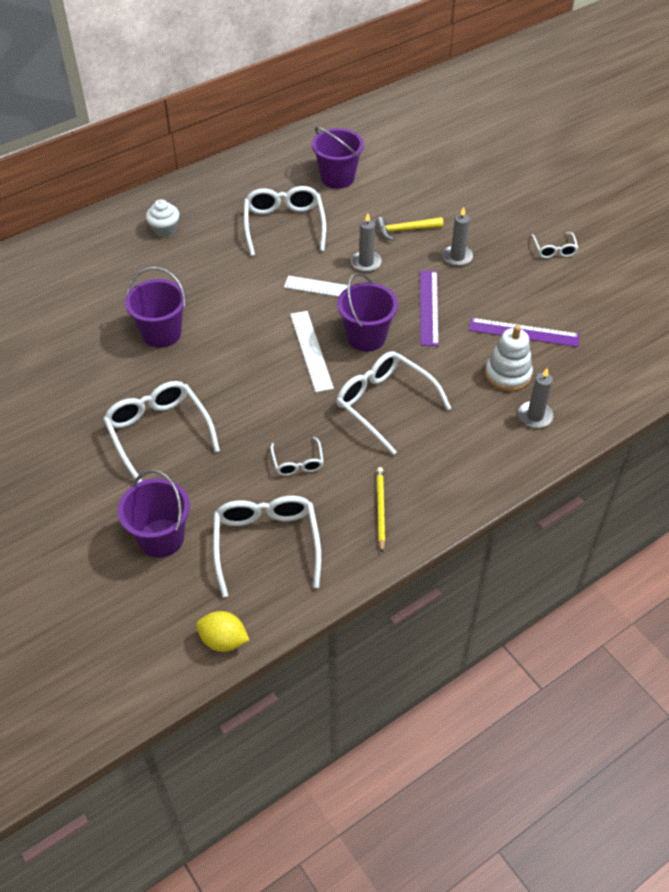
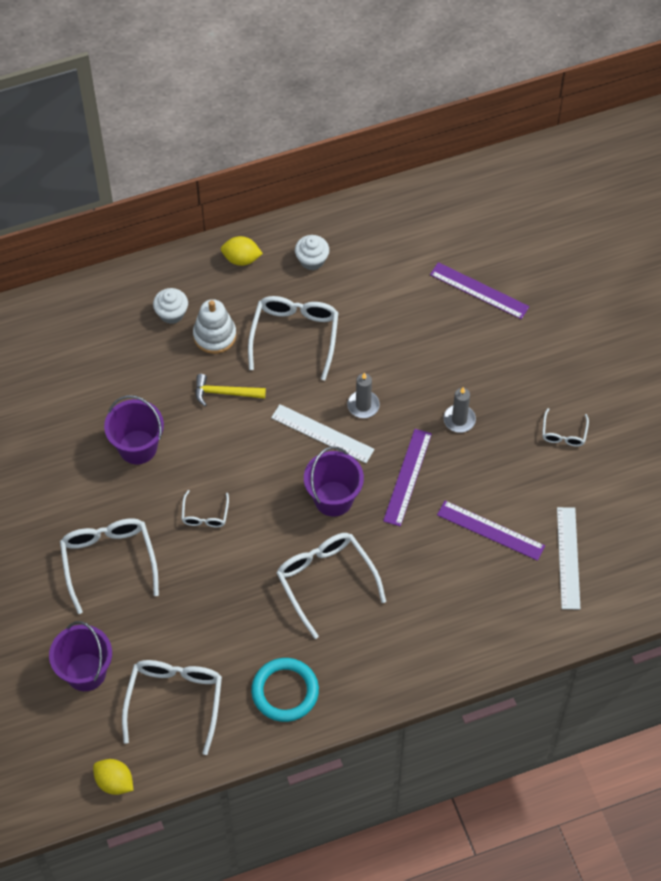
camera: 15 degrees right, 10 degrees up
white glasses [270,437,324,476] -> white glasses moved to [181,490,229,527]
white ruler [290,311,334,392] -> white ruler moved to [557,507,580,609]
purple bucket [312,127,364,189] -> none
yellow hammer [376,217,443,241] -> yellow hammer moved to [195,374,266,406]
yellow pencil [377,467,385,552] -> turquoise ring [251,658,319,722]
white stacking toy [485,325,533,391] -> white stacking toy moved to [193,299,236,354]
grey candle [518,368,553,428] -> none
none -> yellow lemon [221,236,263,266]
none -> white cupcake [295,235,329,270]
none -> purple ruler [430,262,529,319]

